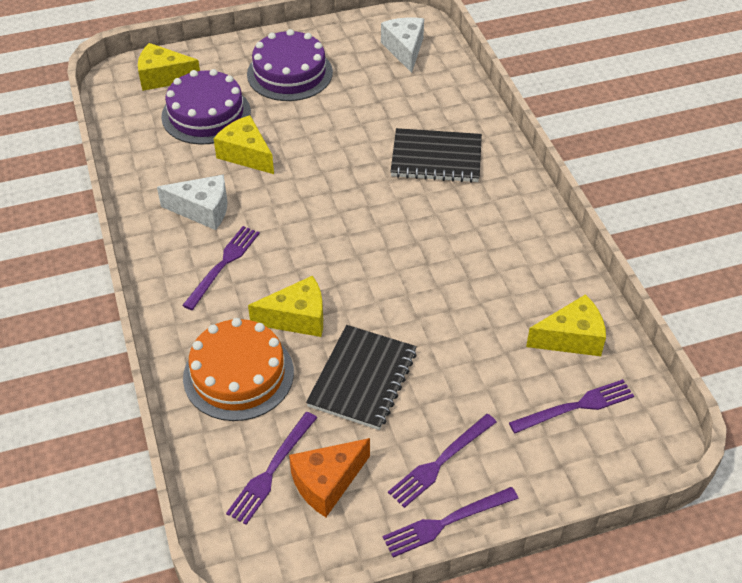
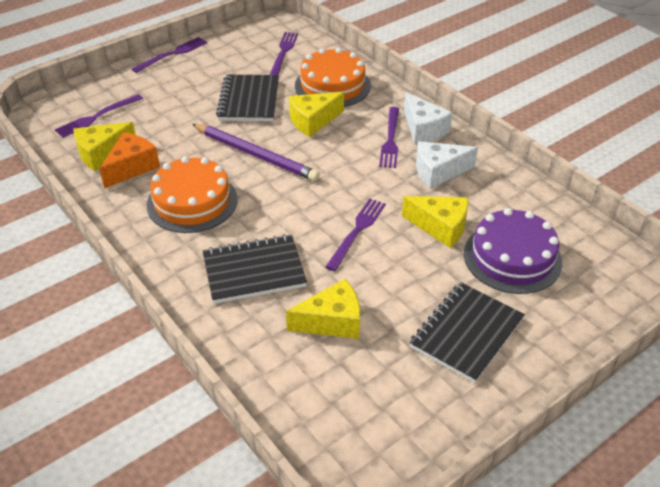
camera: 160 degrees right, 5 degrees down
yellow cheese [138,43,200,91] -> yellow cheese moved to [286,279,360,339]
purple cake [247,29,333,101] -> black notebook [410,282,525,383]
orange cheese [289,438,370,517] -> orange cheese moved to [99,132,160,188]
white cheese [381,18,424,73] -> white cheese moved to [404,92,452,144]
purple fork [388,414,496,508] -> purple fork moved to [325,198,386,271]
none -> orange cake [146,156,238,233]
none -> purple pencil [192,124,320,181]

